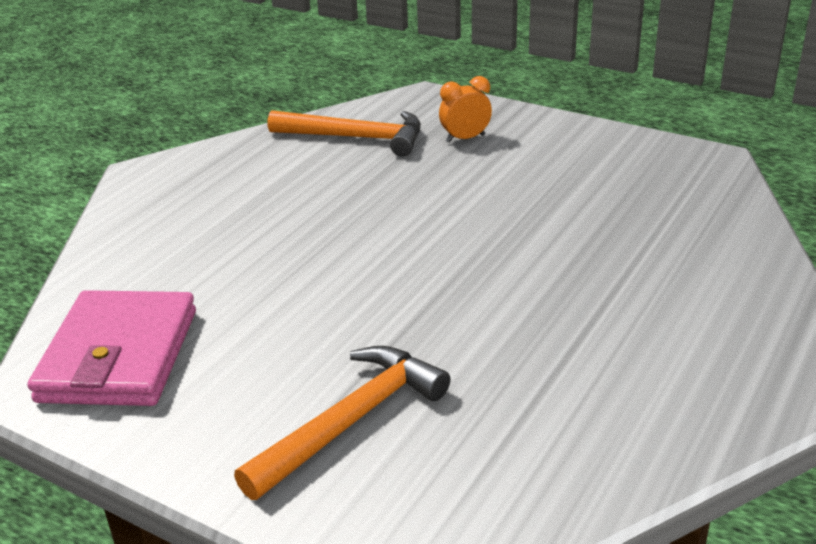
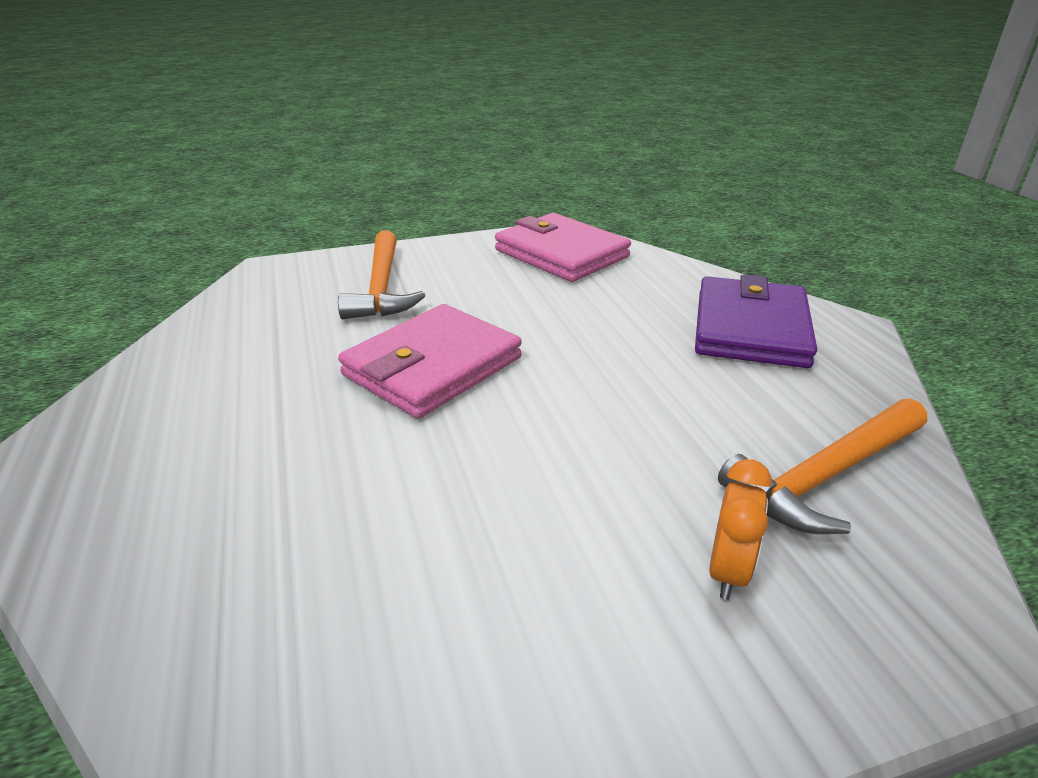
camera: 130 degrees right, 0 degrees up
none -> pink wallet [338,304,522,419]
none -> purple wallet [695,275,817,368]

